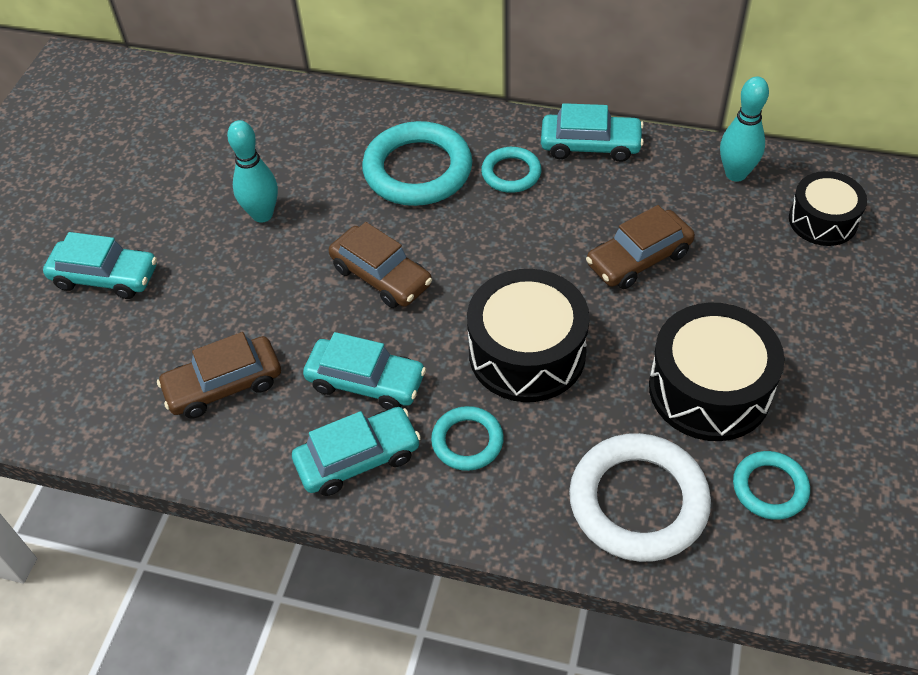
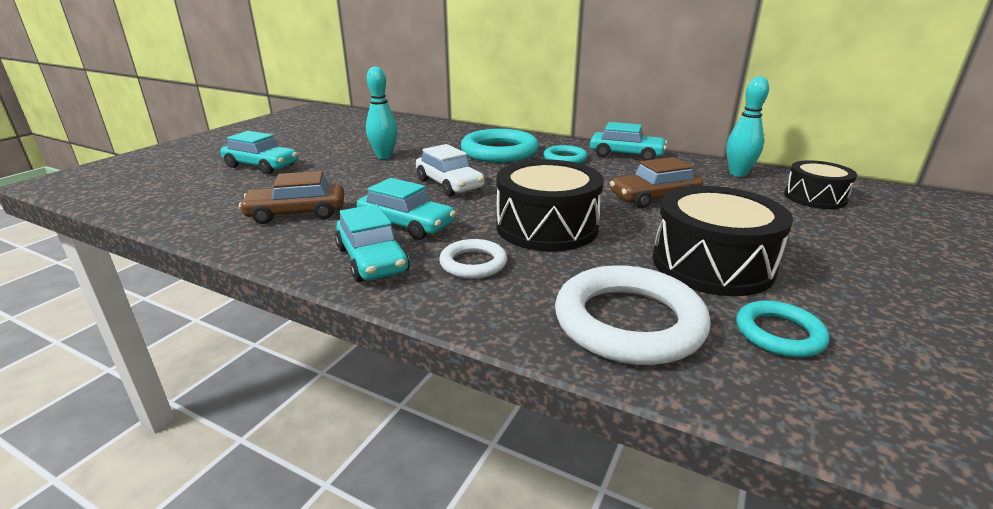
camera: 10 degrees right, 25 degrees down
turquoise car [292,407,421,496] -> turquoise car turned 75 degrees clockwise [335,204,410,282]
brown car [329,222,432,308] -> white car [416,144,485,196]
turquoise ring [431,406,504,471] -> white ring [439,239,507,279]

